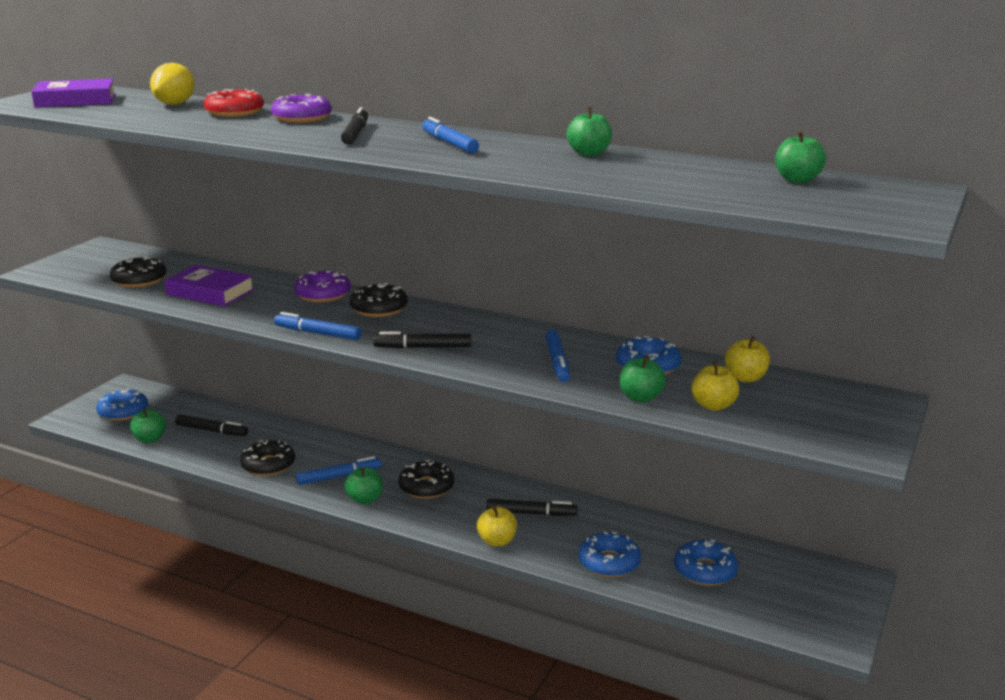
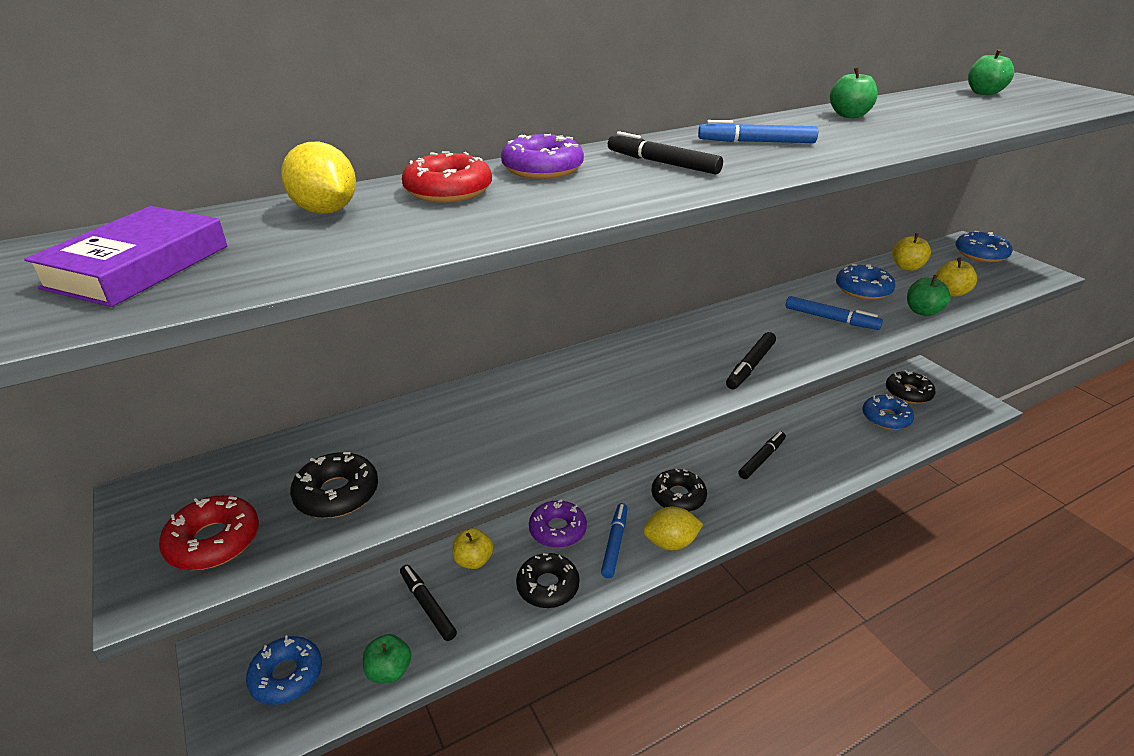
camera: 55 degrees left, 10 degrees up
purple book [165,265,255,306] -> none
black marker [175,414,248,436] -> black marker turned 90 degrees counterclockwise [400,565,457,641]
blue marker [274,312,361,340] -> none
purple donut [294,271,351,302] -> purple donut moved to [529,499,587,548]
green apple [344,467,383,504] -> yellow lemon [643,506,703,550]
black donut [350,283,408,317] -> black donut moved to [886,370,935,404]
yellow apple [477,505,517,546] -> yellow apple moved to [452,528,493,569]
blue donut [578,531,641,577] -> blue donut moved to [956,231,1013,262]
none -> red donut [159,495,259,570]

